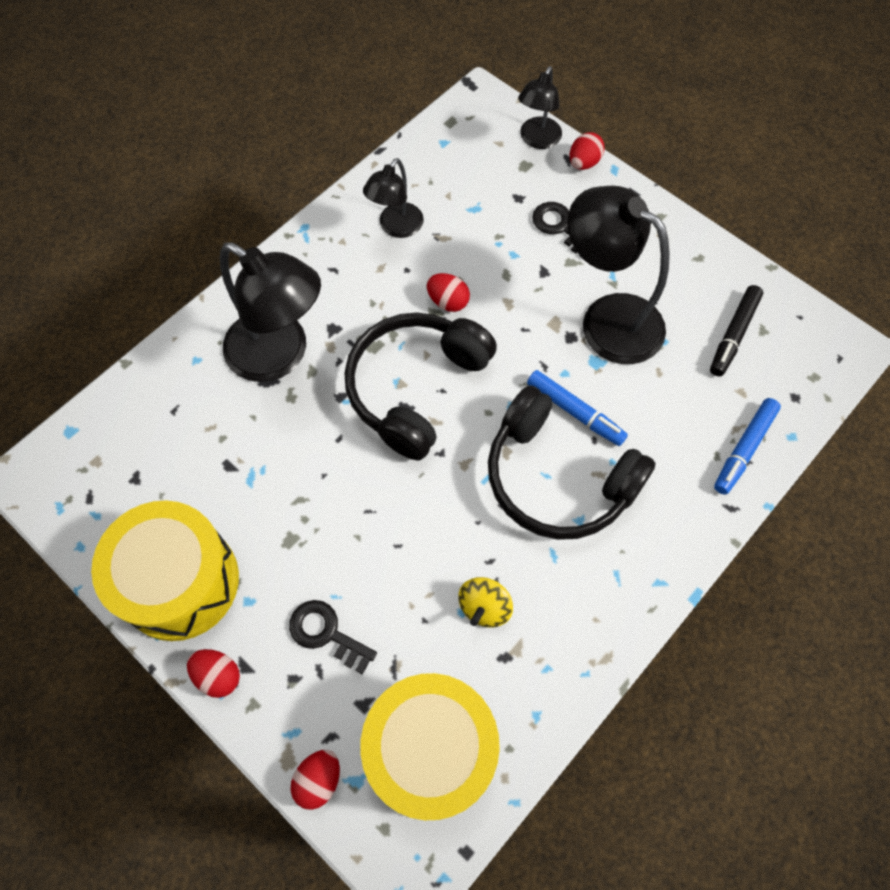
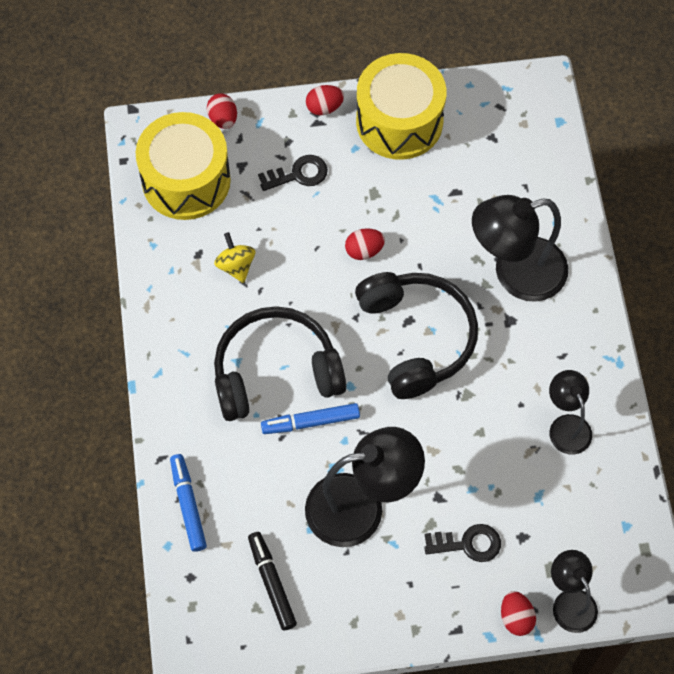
camera: 130 degrees right, 0 degrees up
red egg [427,273,470,312] -> red egg moved to [345,228,385,260]

